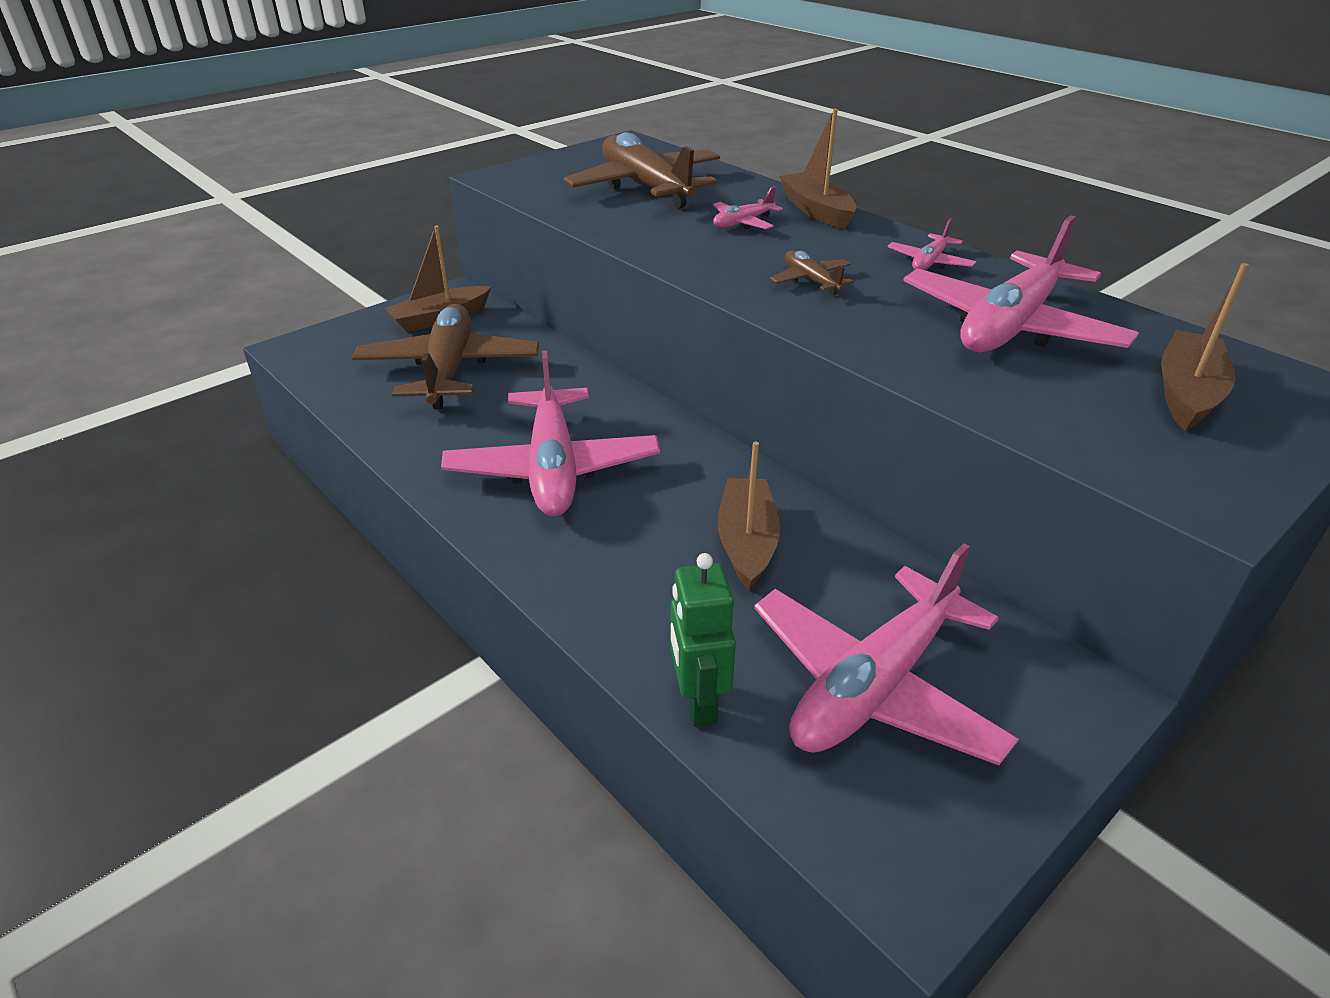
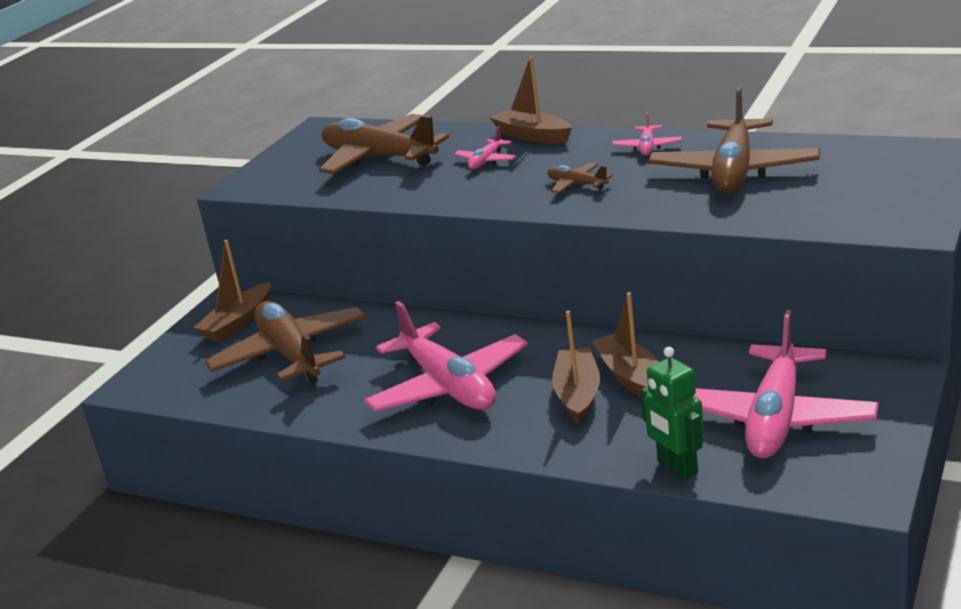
camera: 20 degrees left, 10 degrees down
pink plane [903,215,1139,353] -> brown plane [648,86,820,193]
brown boat [1161,263,1249,431] -> brown boat moved to [552,311,600,425]

